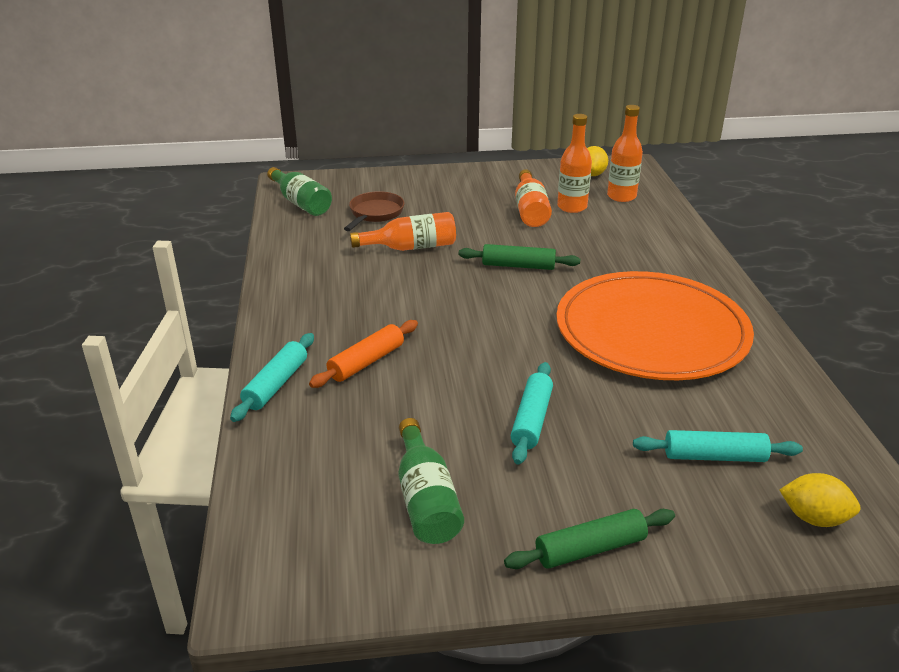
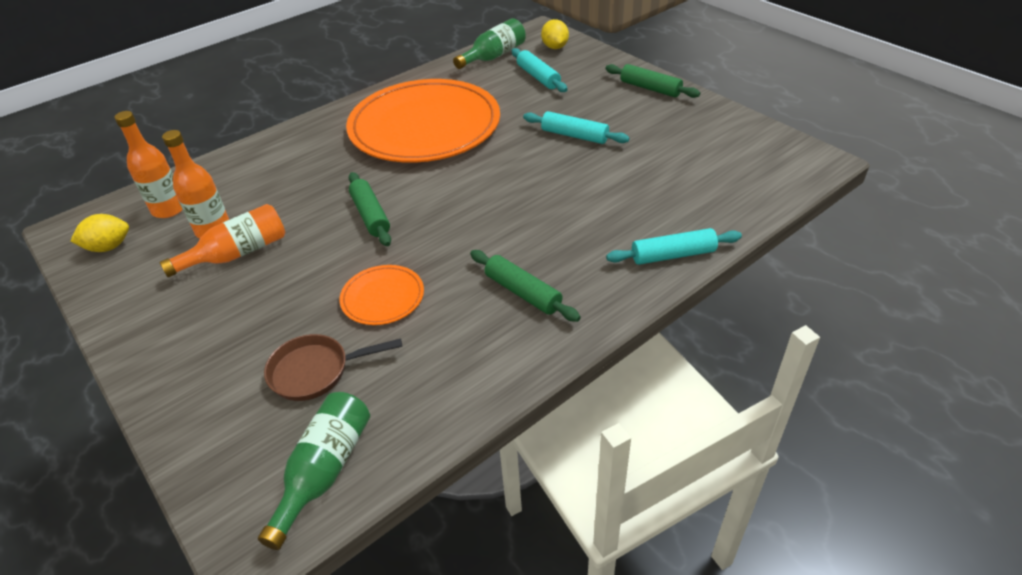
camera: 120 degrees left, 10 degrees up
orange rolling pin [309,320,418,388] -> none
orange bottle [350,212,456,251] -> orange plate [340,265,424,325]
green bottle [398,418,464,544] -> green bottle moved to [453,18,526,69]
turquoise rolling pin [511,362,553,465] -> turquoise rolling pin turned 45 degrees clockwise [523,111,629,144]
none -> green rolling pin [470,250,581,322]

